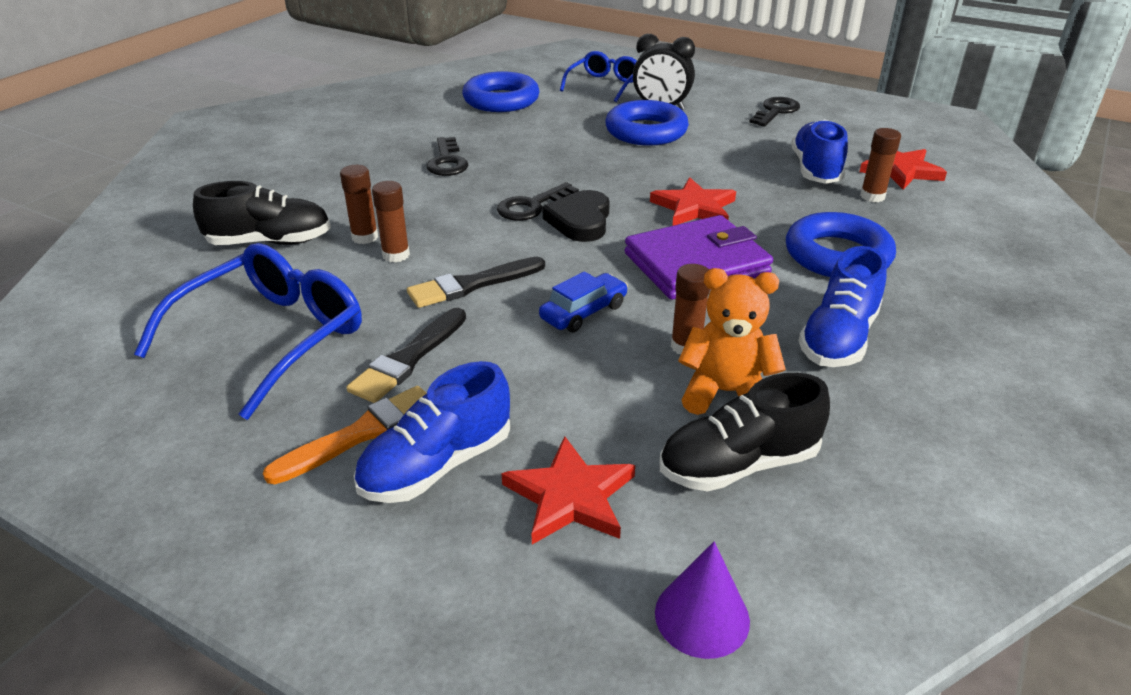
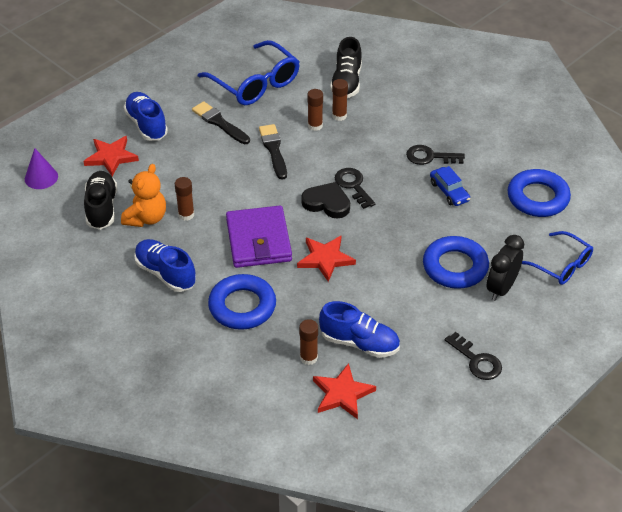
camera: 105 degrees right, 10 degrees up
orange brush [263,386,427,484] -> none
blue car [539,271,628,332] -> blue car moved to [430,166,470,206]

